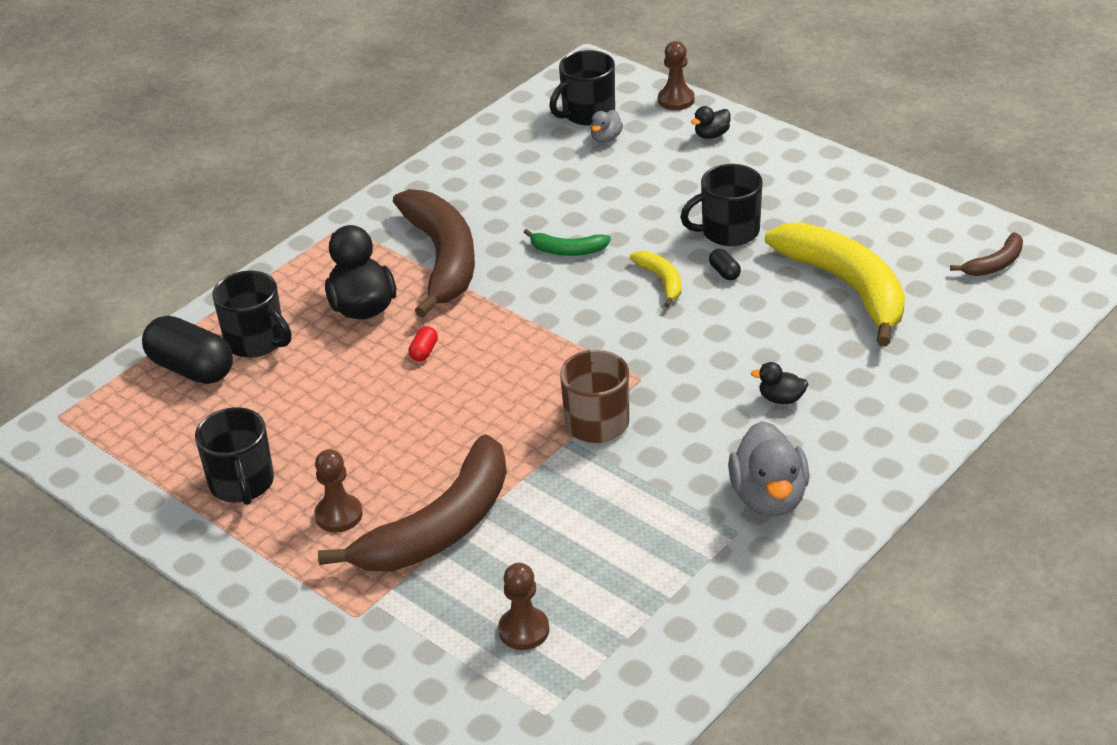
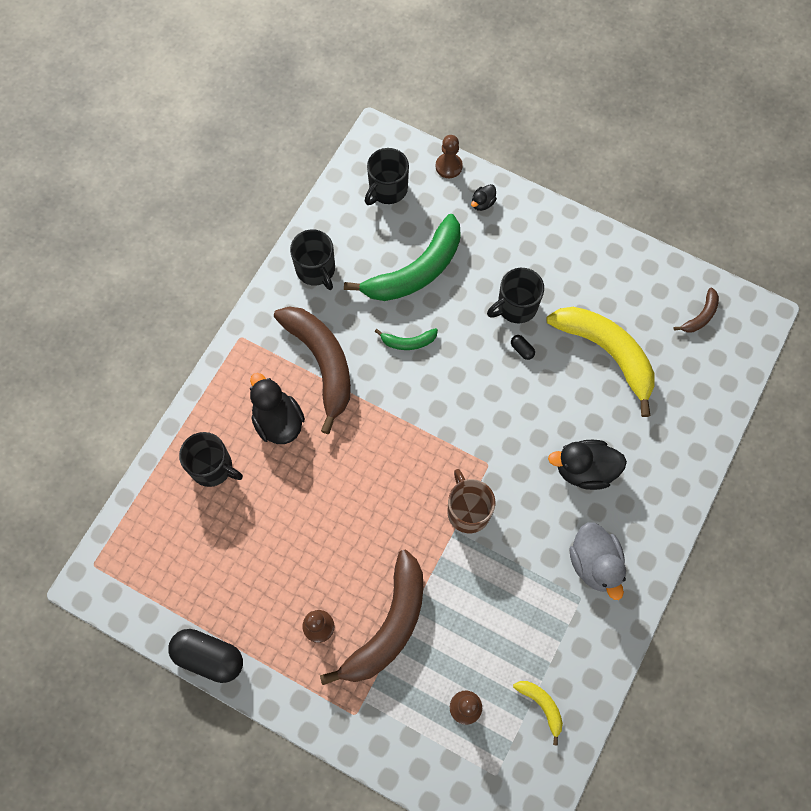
camera: 15 degrees left, 30 degrees up
black capsule [142,316,233,384] -> black capsule moved to [168,629,243,683]
black mug [195,407,274,505] -> black mug moved to [290,229,335,290]
red capsule [409,326,438,362] -> none
grey duck [590,110,623,143] -> none
yellow banana [629,251,681,307] -> yellow banana moved to [513,681,563,746]
black duck [751,362,808,404] -> black duck [548,440,627,490], size x2.03
none -> green banana [344,214,461,301]

